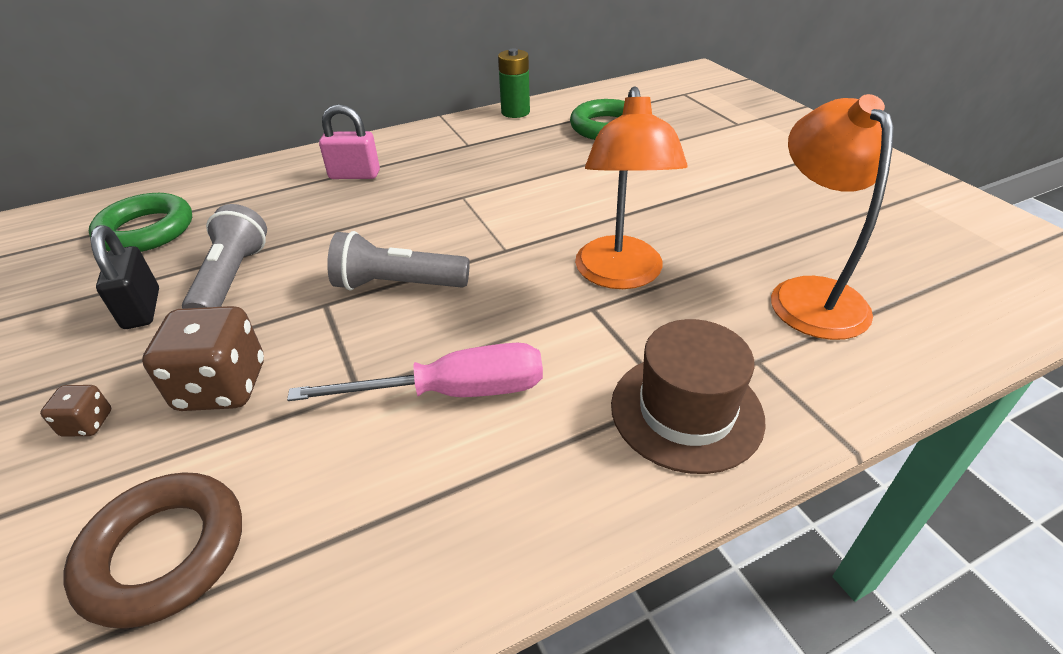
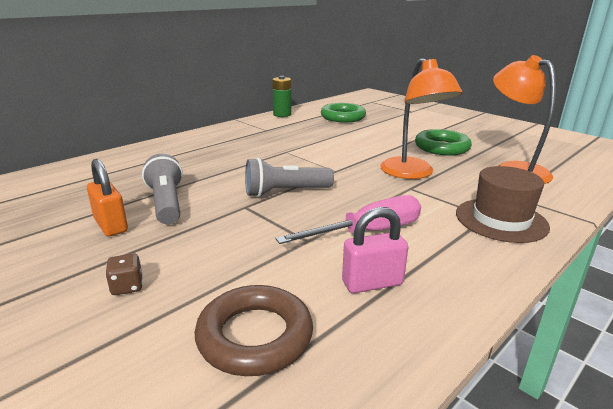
camera: 20 degrees left, 15 degrees down
green ring [89,193,192,252] -> green ring moved to [415,129,472,155]
black padlock [90,225,159,329] -> orange padlock [87,159,128,236]
brown dice [142,306,264,411] -> none
pink padlock [319,104,380,179] -> pink padlock moved to [342,207,408,293]

